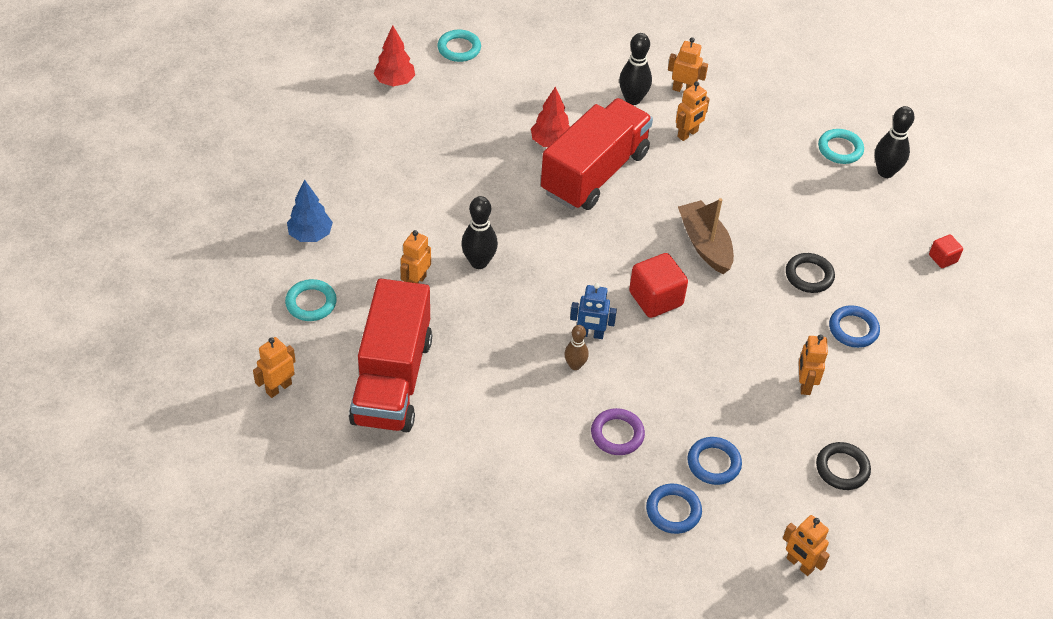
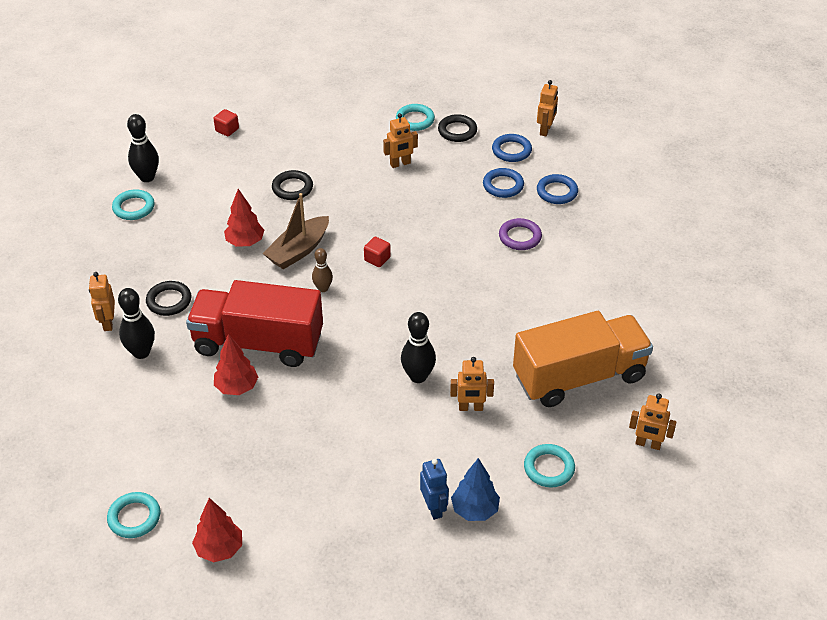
camera: 115 degrees left, 5 degrees down
red truck [349,279,432,432] -> orange truck [513,311,653,407]
brown bowling pin [564,325,589,370] -> brown bowling pin moved to [312,248,333,292]
blue robot [570,283,617,339] -> blue robot moved to [420,459,449,520]
red cube [629,253,688,318] -> red cube [364,237,391,267], size x0.54
orange robot [676,81,710,141] -> black ring [146,281,191,316]
blue ring [829,305,880,348] -> blue ring moved to [492,134,532,162]
none -> red tree [224,189,264,247]
none -> turquoise ring [396,104,435,131]

